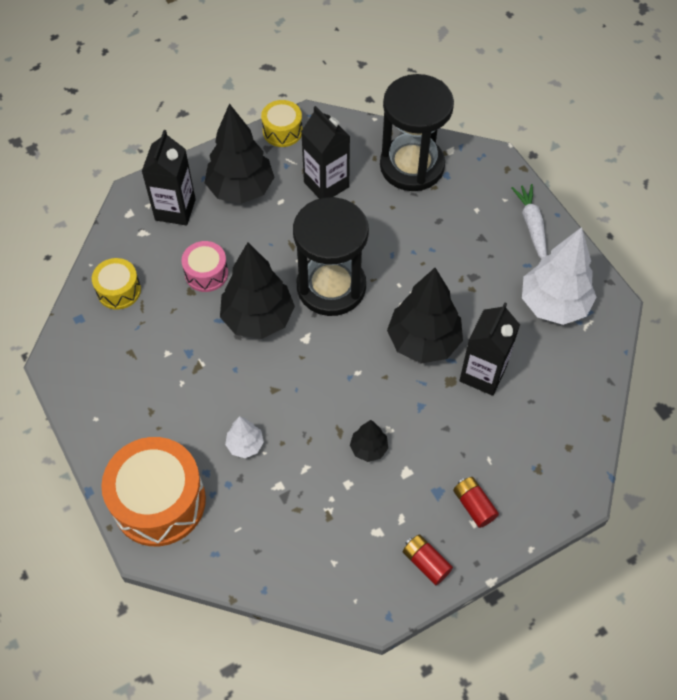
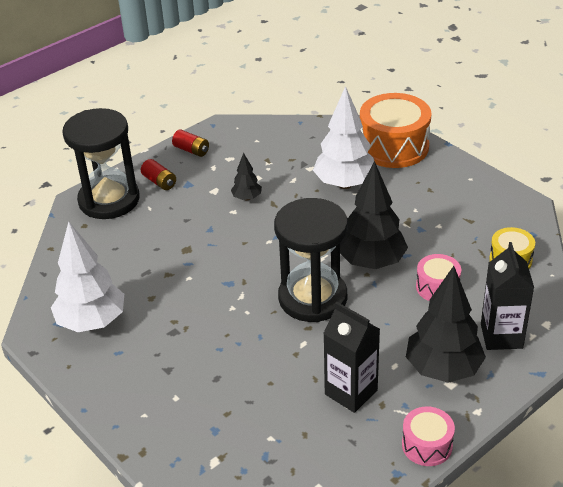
camera: 170 degrees right, 20 degrees down
white tree [225,416,264,458] -> white tree [313,86,374,189], size x2.06
yellow drum [261,100,302,147] -> pink drum [402,406,455,466]
black hourglass [380,74,454,191] -> black hourglass moved to [62,108,139,219]
black tree [387,268,463,363] -> none
black carton [459,303,520,396] -> none
white carrot [511,184,547,259] -> none

